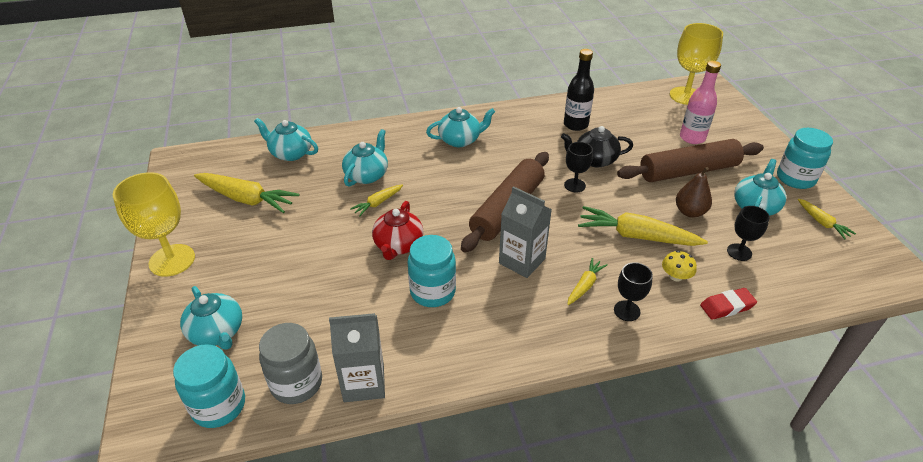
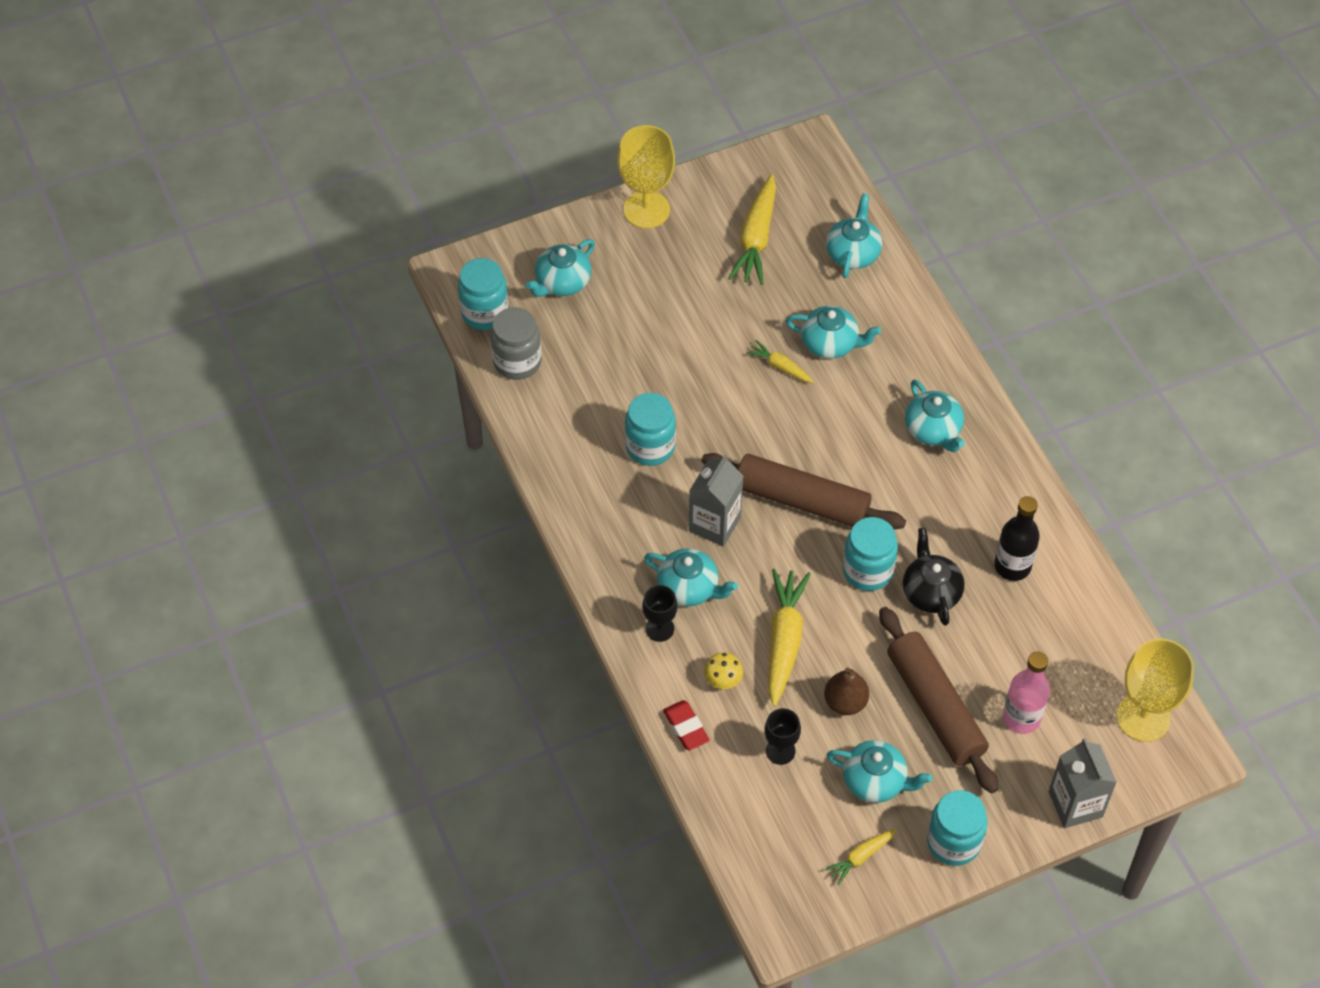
camera: 80 degrees right, 15 degrees up
grey carton [329,313,385,402] -> grey carton moved to [1049,738,1117,828]
red teapot [372,201,424,260] -> none
black goblet [564,142,593,192] -> turquoise jar [843,517,898,591]
yellow carrot [567,258,608,305] -> turquoise teapot [644,548,738,606]

